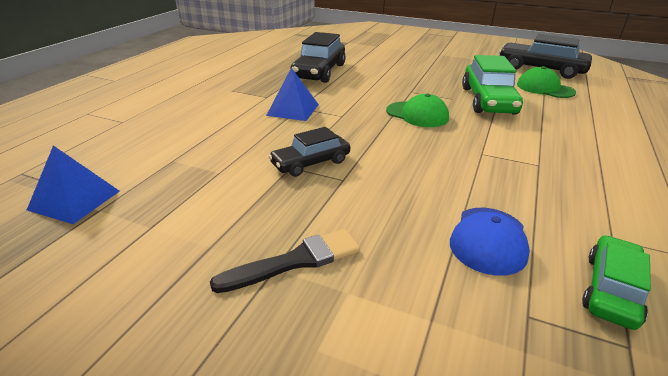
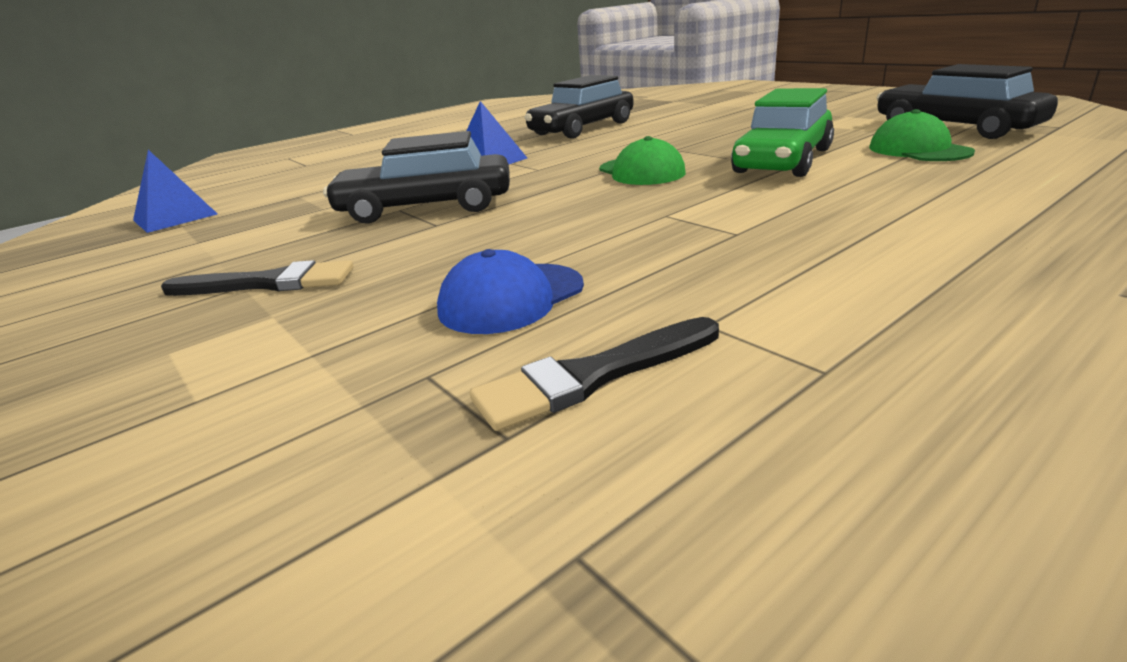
camera: 30 degrees right, 5 degrees down
black car [268,127,350,177] -> black car [323,131,510,224], size x1.64
green car [582,235,651,330] -> black brush [470,317,719,431]

